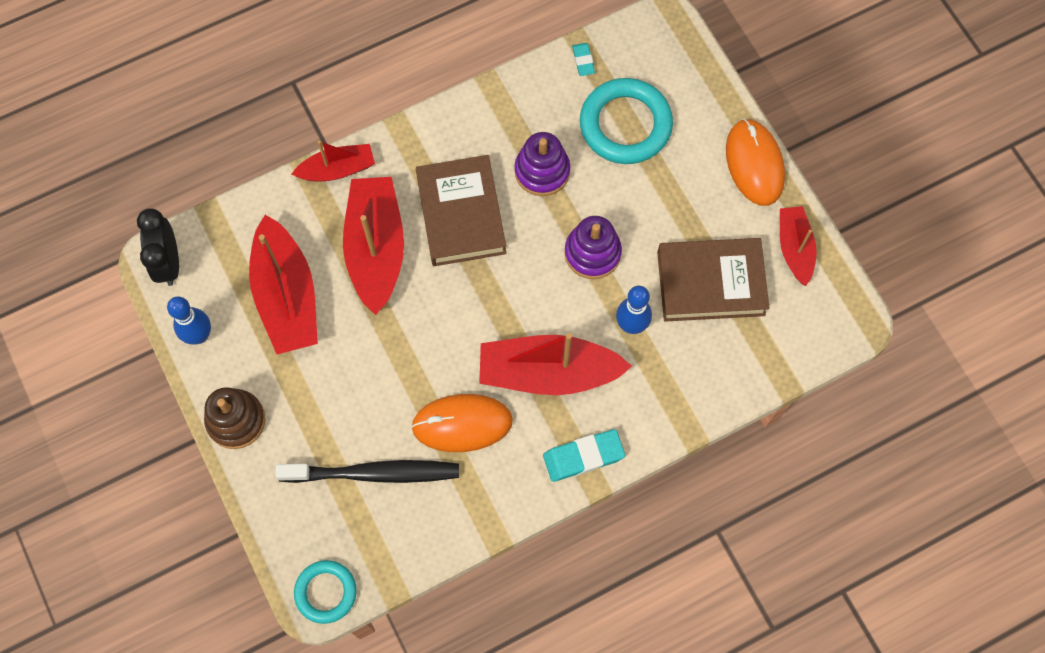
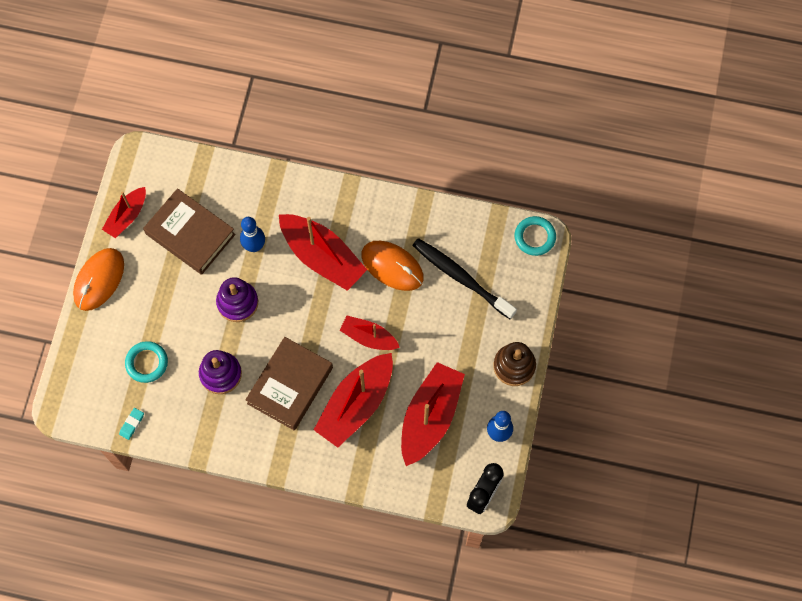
camera: 140 degrees left, 0 degrees up
red boat [292,141,375,181] -> red boat moved to [339,316,400,350]
turquoise eraser [543,429,625,482] -> none
turquoise ring [580,78,673,164] -> turquoise ring [125,341,168,383], size x0.60

